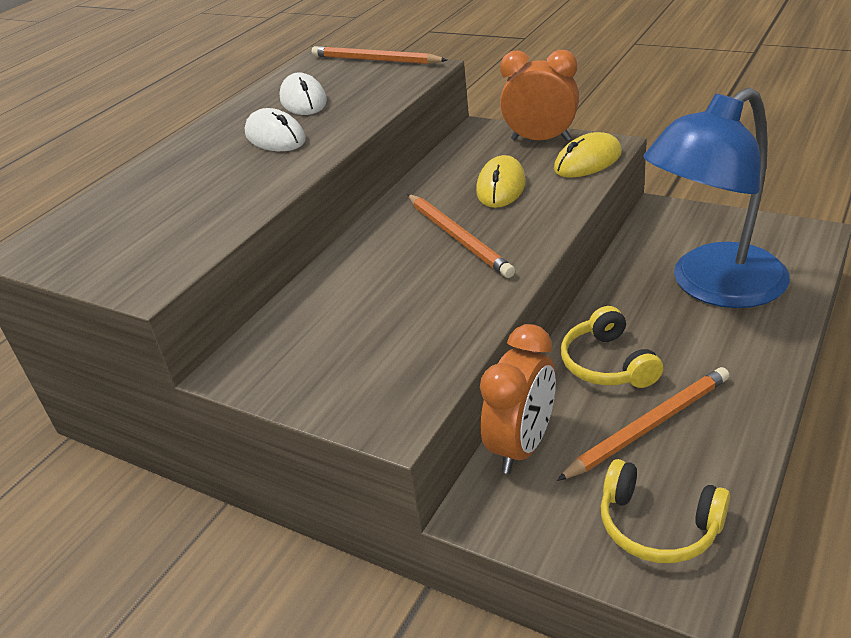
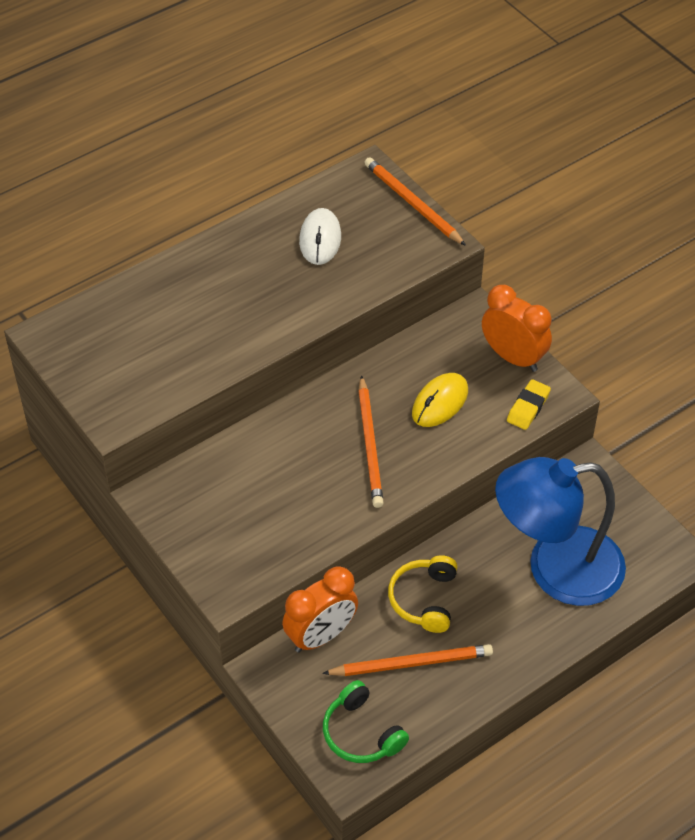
camera: 20 degrees right, 15 degrees up
white mouse [245,108,306,151] -> none
yellow mouse [554,132,622,178] -> yellow eraser [507,379,551,430]
yellow headphones [601,459,730,563] -> green headphones [323,680,409,763]

